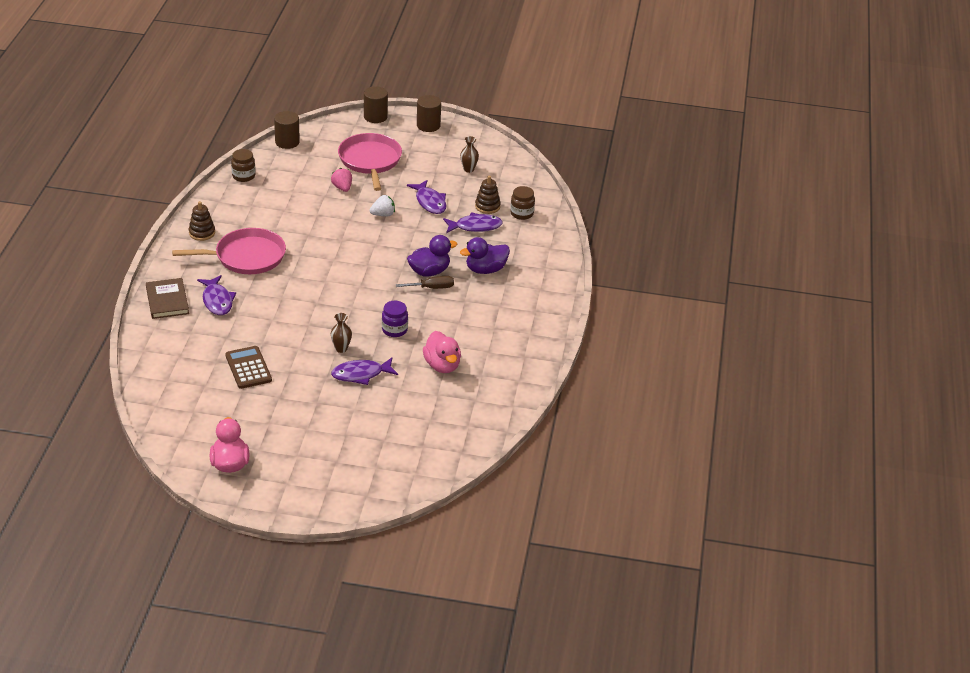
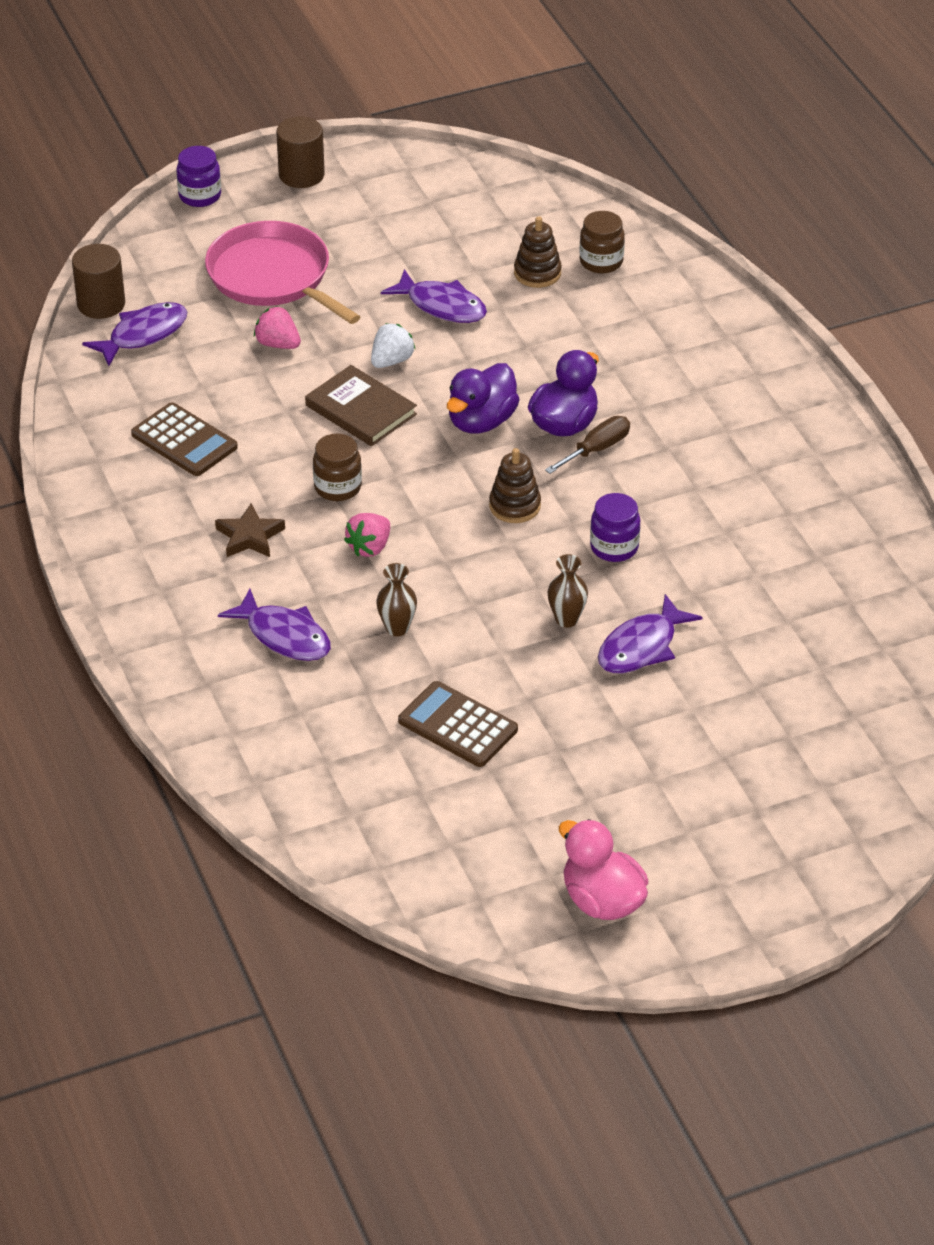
camera: 30 degrees left, 5 degrees up
brown book [146,278,189,319] -> brown book moved to [305,365,417,446]
pink pan [172,228,286,274] -> brown star [215,503,285,557]
brown stacking toy [189,201,215,241] -> brown stacking toy moved to [489,448,541,523]
brown jar [231,149,255,182] -> brown jar moved to [313,434,362,501]
brown cylinder [364,86,388,123] -> purple jar [177,146,221,207]
pink duck [423,331,461,373] -> none
purple fish [443,212,503,233] -> purple fish moved to [82,302,187,366]
brown vase [460,136,479,173] -> brown vase moved to [376,563,417,636]
purple duck [460,237,510,274] -> purple duck moved to [447,363,520,434]
none -> brown calculator [131,402,238,476]
none -> pink strawberry [344,513,390,557]

